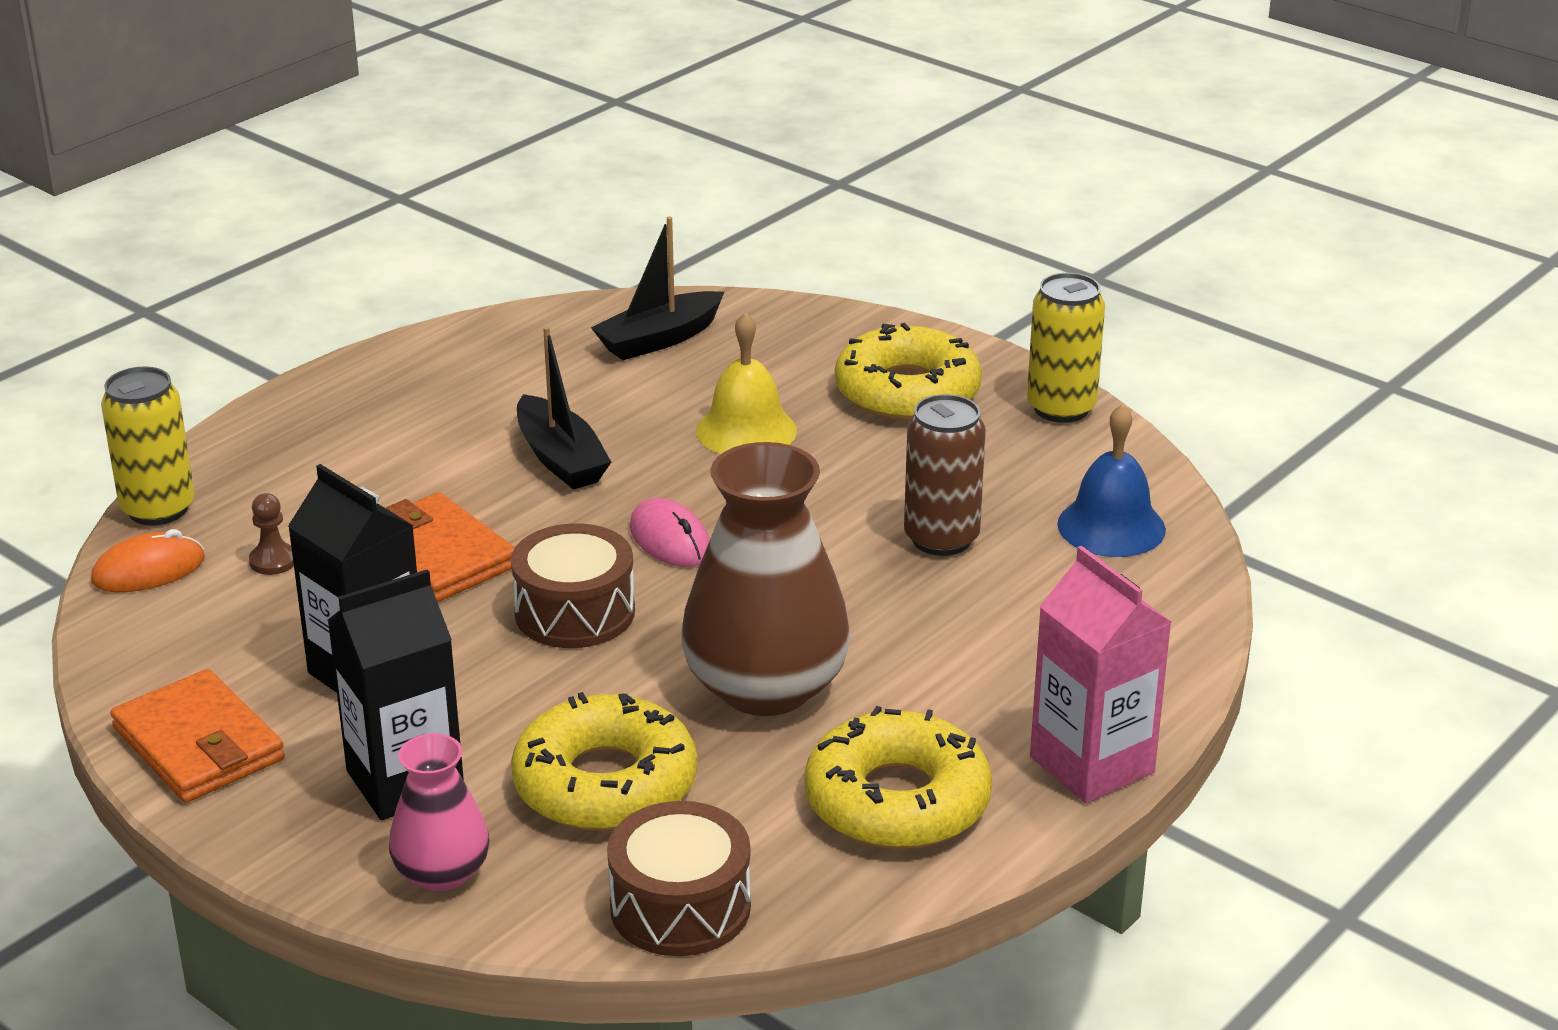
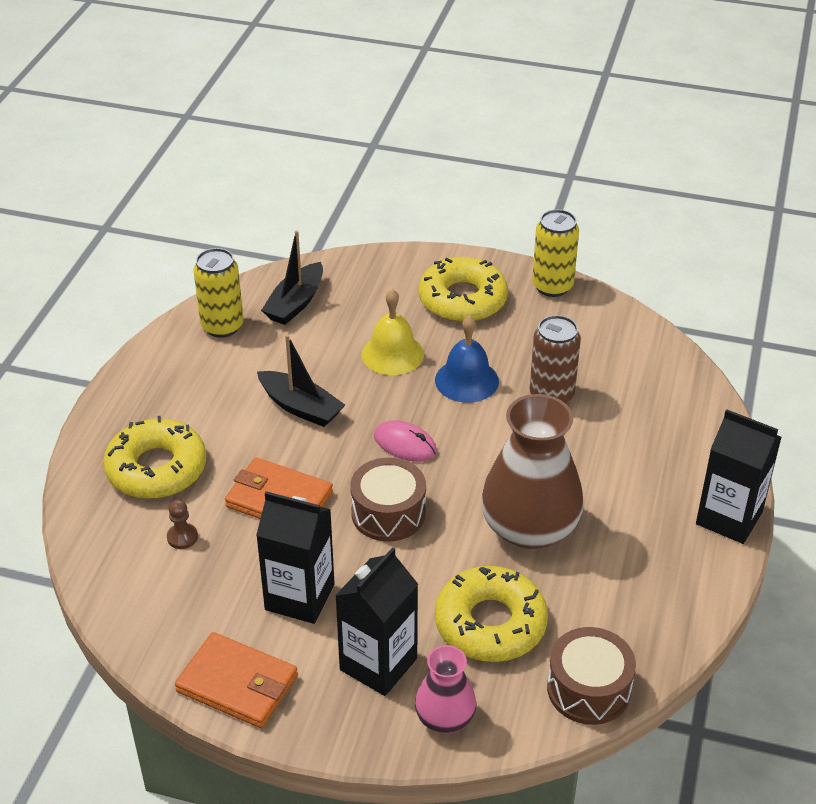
camera: 25 degrees left, 10 degrees up
orange mouse [91,529,205,592] -> none
yellow can [101,366,195,526] -> yellow can moved to [194,248,243,338]
yellow donut [805,706,992,849] -> yellow donut moved to [103,416,206,499]
pink carton [1030,546,1171,804] -> black carton [696,409,782,544]
blue bell [1057,403,1166,557] -> blue bell moved to [435,315,499,403]

